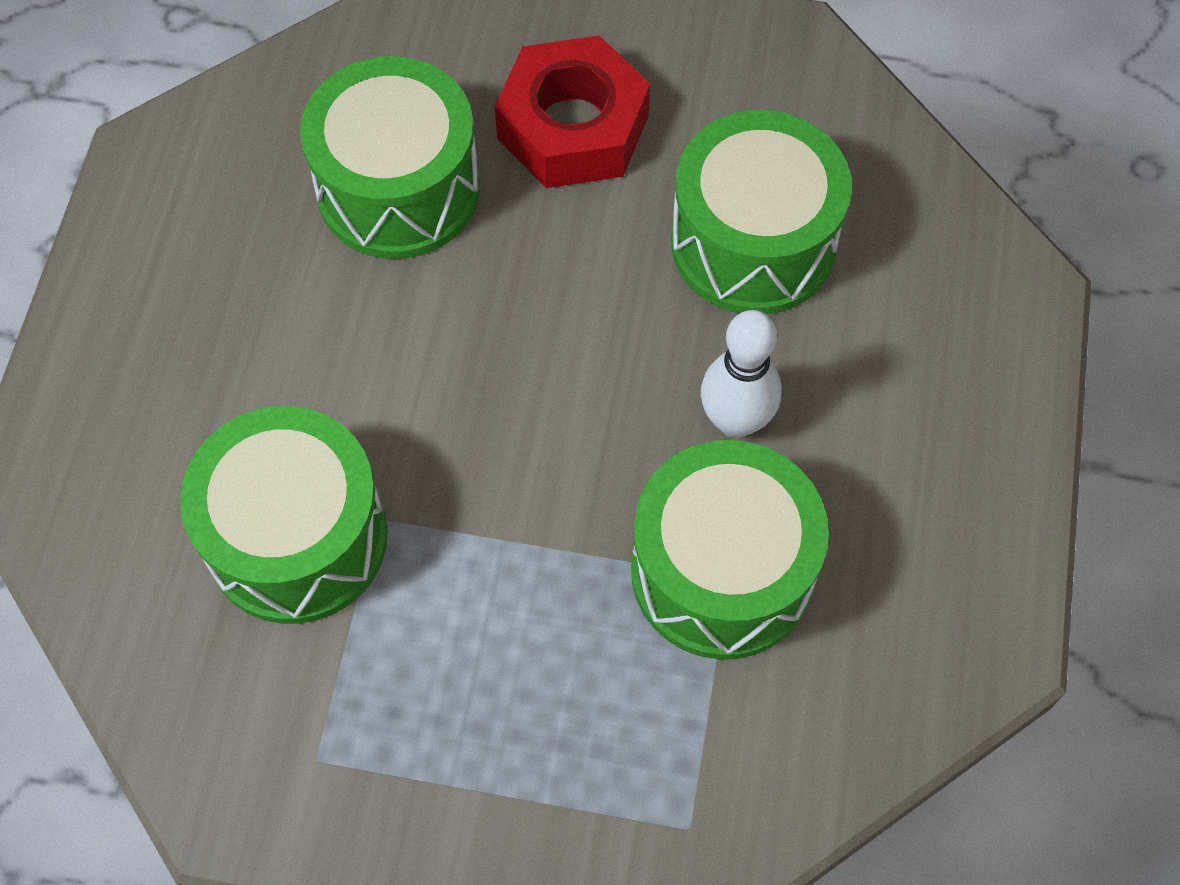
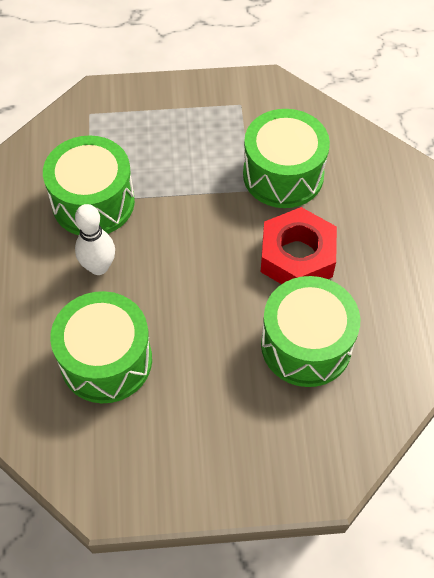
camera: 165 degrees right, 5 degrees down
red nut [494,35,650,188] -> red nut moved to [261,207,337,284]

